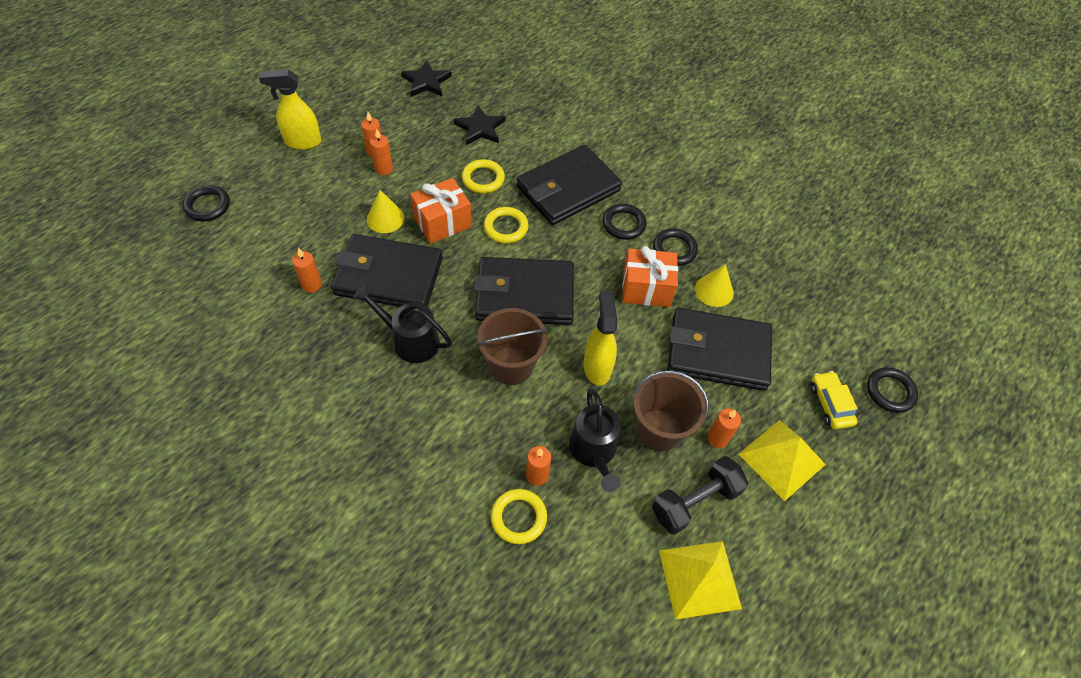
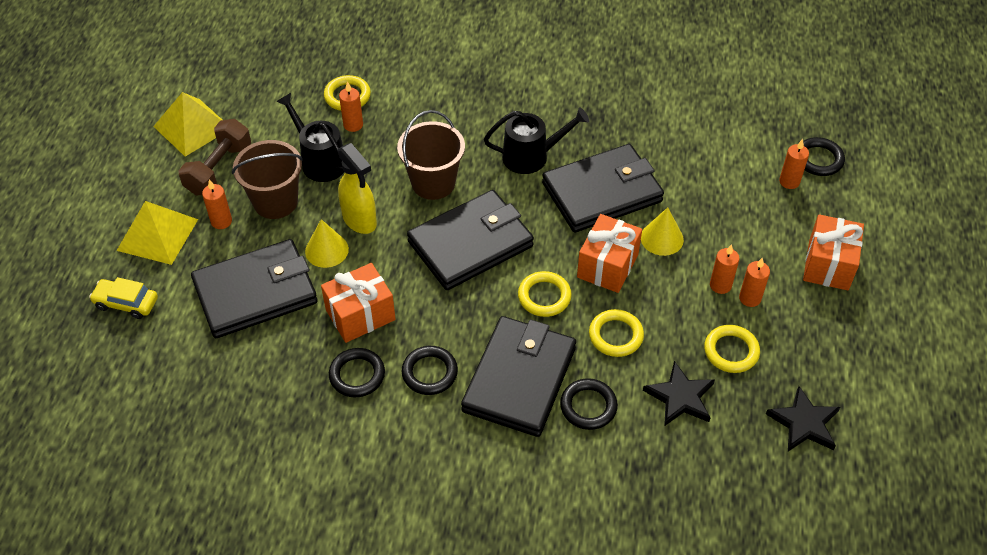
camera: 150 degrees right, 5 degrees down
yellow spray bottle [259,69,321,149] -> orange gift [803,214,864,290]
orange candle [292,248,322,293] -> orange candle moved to [779,139,809,189]
black dumbbell [652,456,748,535] -> brown dumbbell [178,119,251,196]
yellow cone [695,264,734,307] -> yellow cone moved to [305,219,349,268]
yellow car [810,371,857,429] -> yellow car turned 150 degrees clockwise [89,277,158,319]
black ring [867,367,918,413] -> black ring moved to [560,378,618,430]
none -> yellow ring [704,325,760,373]

